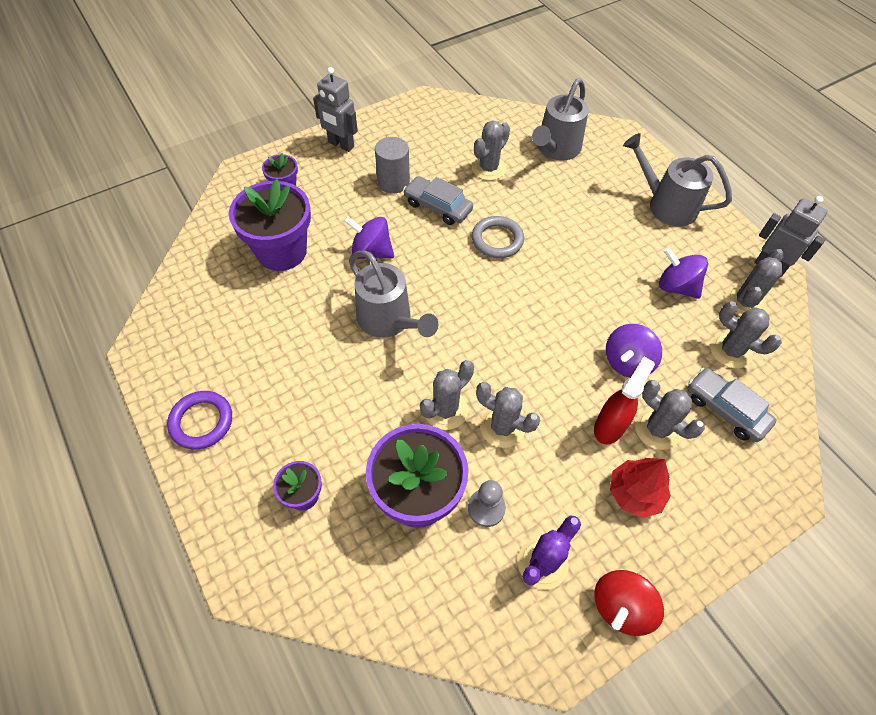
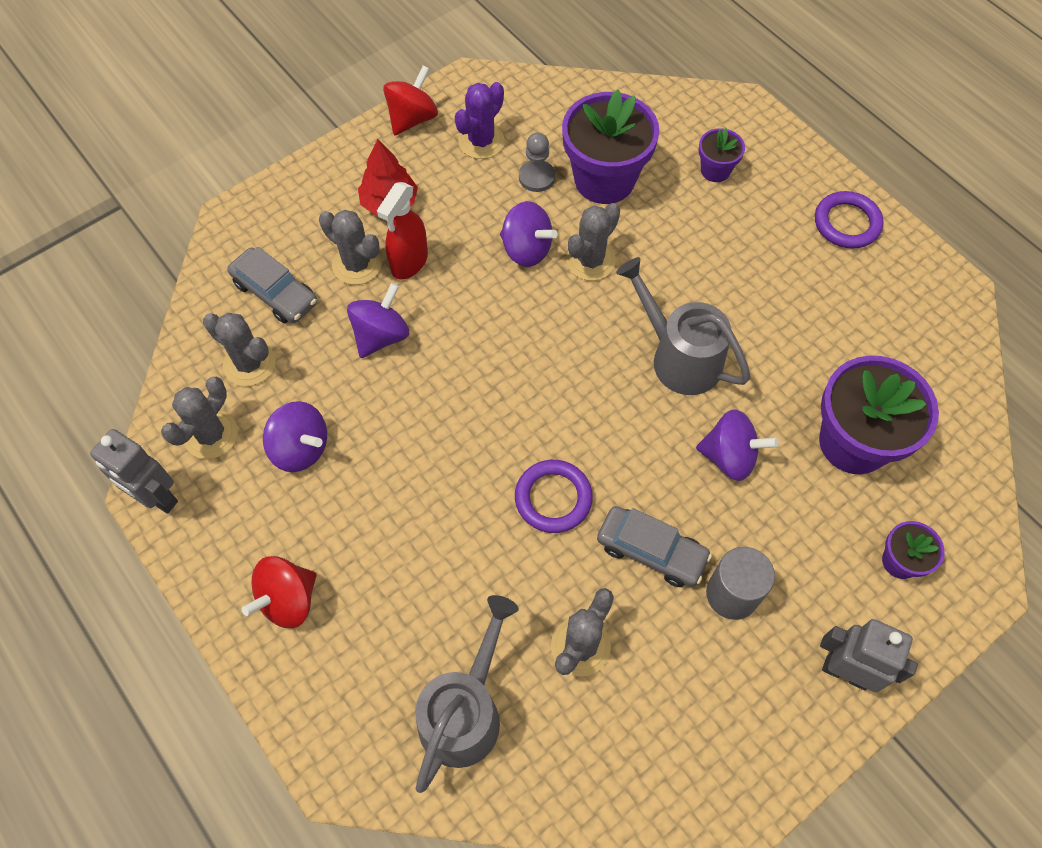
camera: 175 degrees right, 5 degrees up
grey ring [472,216,524,258] -> purple ring [515,460,593,533]
grey cactus [476,382,540,448] -> purple spinning top [500,201,558,267]
grey watering can [623,133,732,226] -> red spinning top [242,556,317,628]

